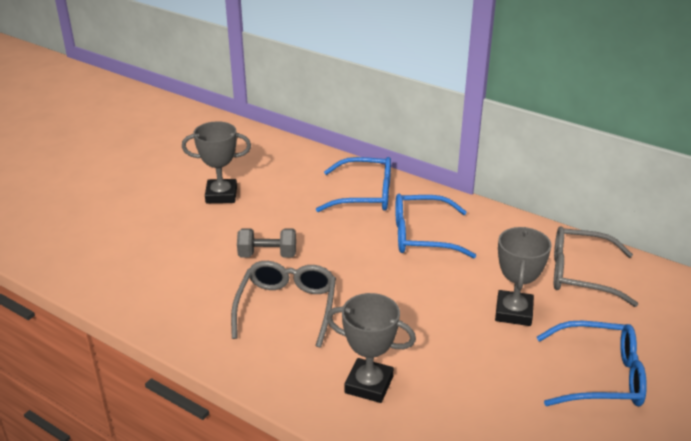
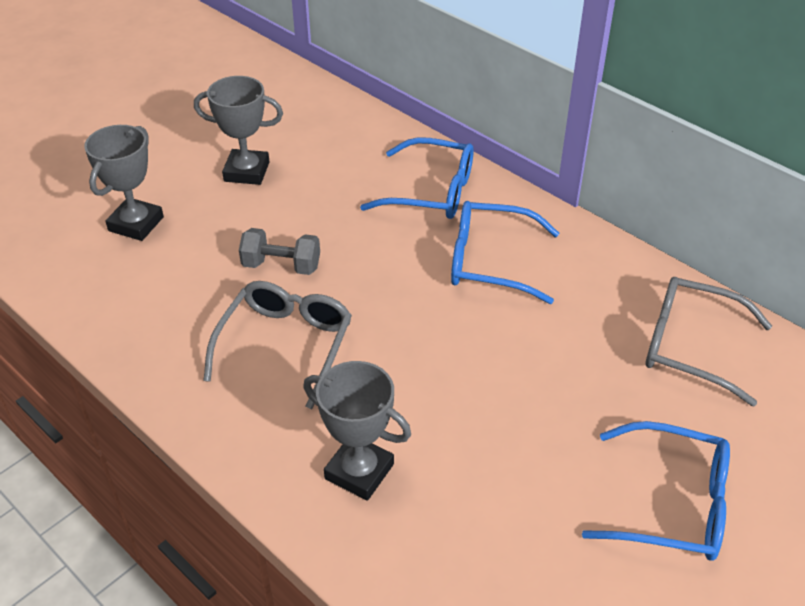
camera: 10 degrees right, 10 degrees up
grey trophy [495,227,552,326] -> grey trophy moved to [84,125,164,241]

